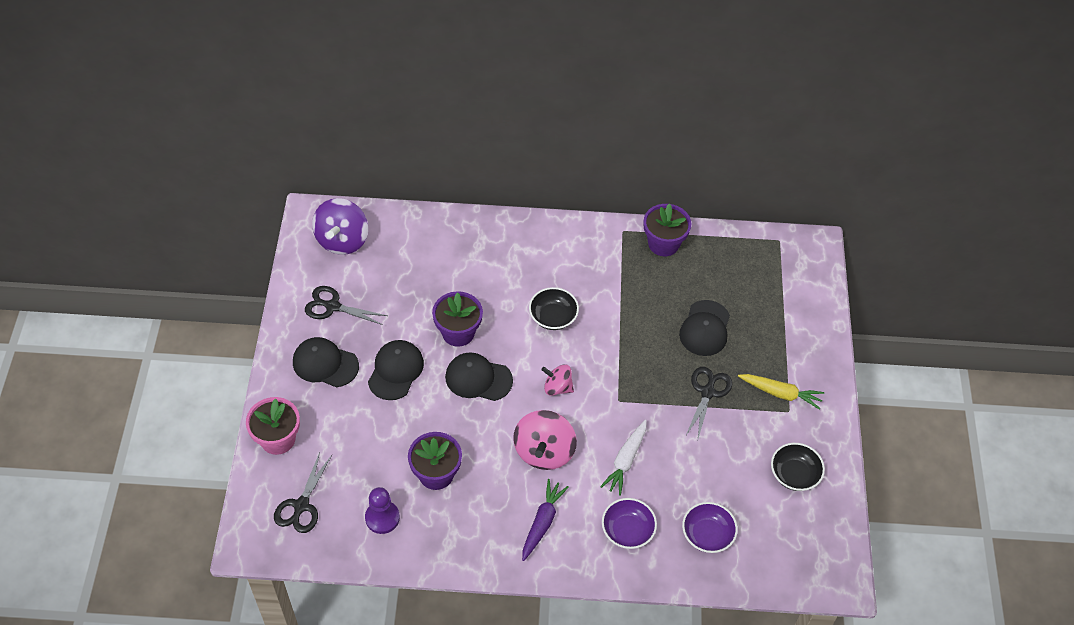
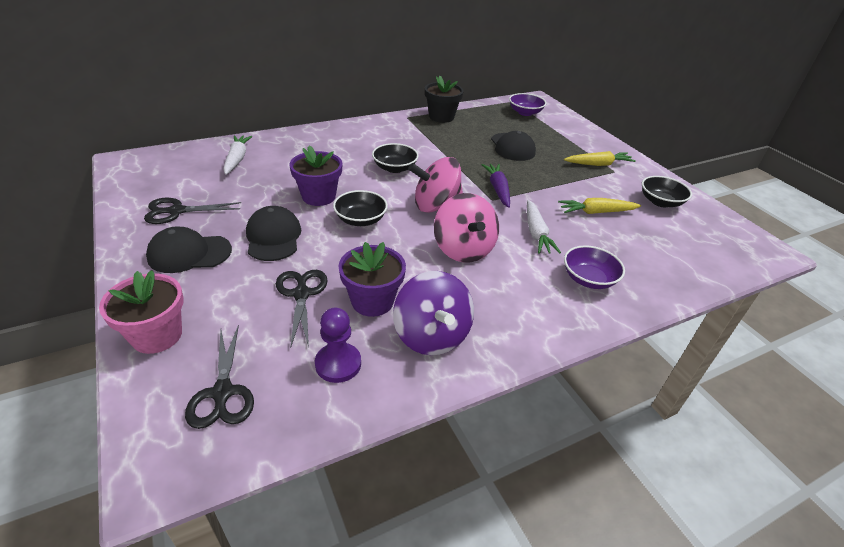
camera: 30 degrees left, 15 degrees down
purple spinning top [312,198,368,255] -> purple spinning top moved to [393,271,474,355]
black cap [445,352,513,401] -> black bowl [333,190,388,226]
purple carrot [522,479,569,561] -> purple carrot moved to [481,164,510,208]
pink spinning top [541,364,574,396] -> pink spinning top [408,157,463,213], size x1.70
purple flower pot [644,203,691,256] -> black flower pot [425,76,464,123]
purple bowl [682,502,738,553] -> purple bowl moved to [509,93,546,116]
black scissors [685,367,732,438] -> black scissors moved to [276,270,328,349]
none -> white carrot [223,135,252,175]
none -> yellow carrot [558,198,641,214]

